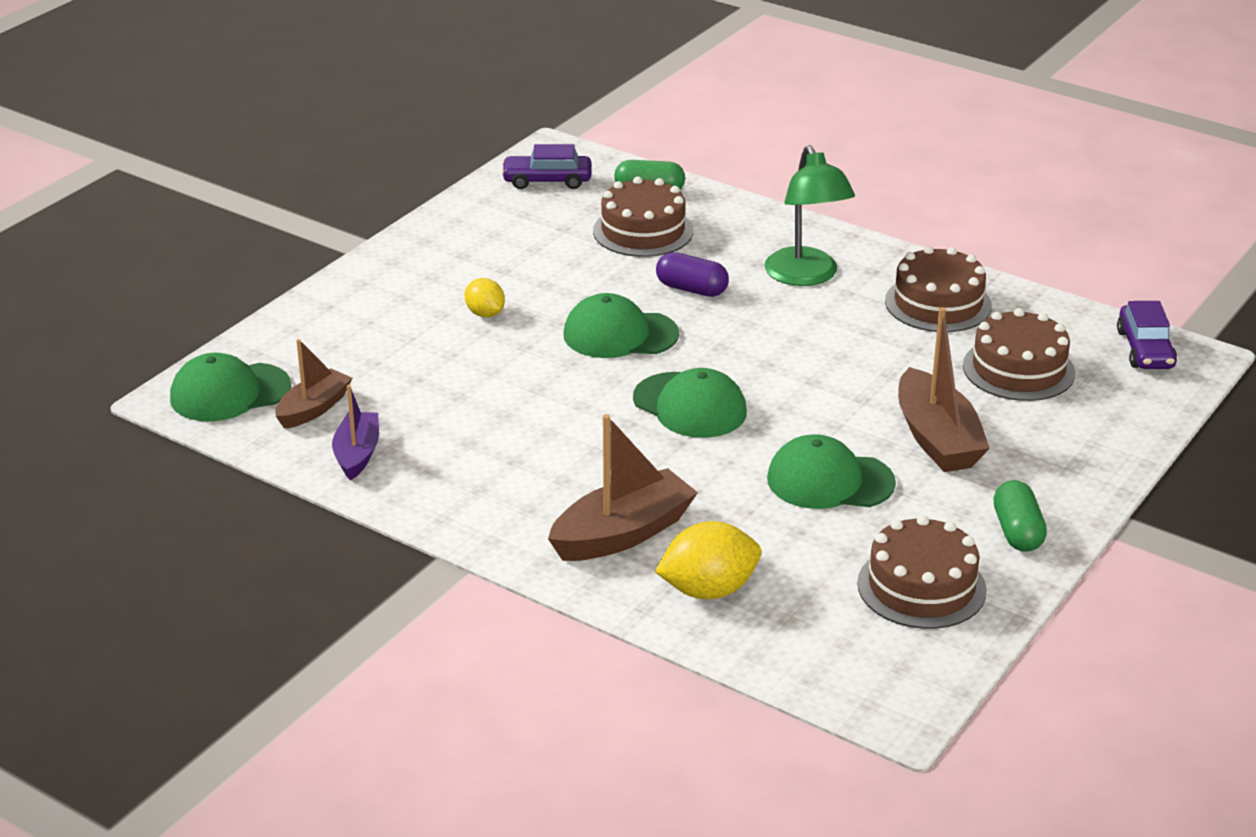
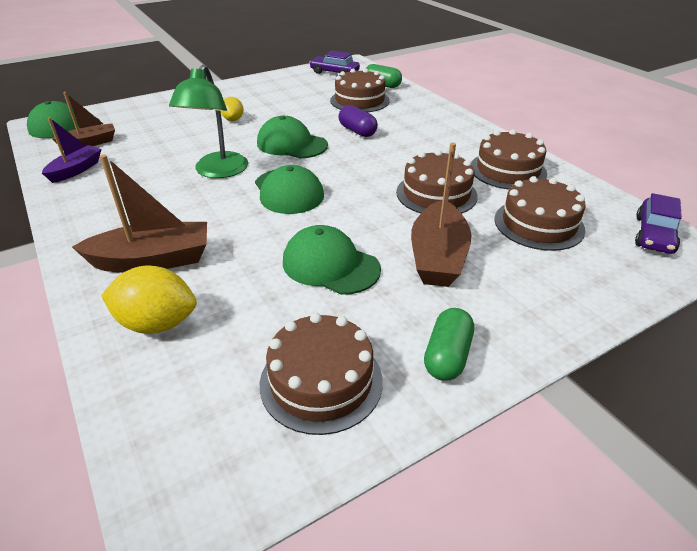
camera: 25 degrees right, 5 degrees up
green lamp [765,145,855,286] -> green lamp moved to [169,65,248,178]
none -> brown cake [396,150,478,214]

